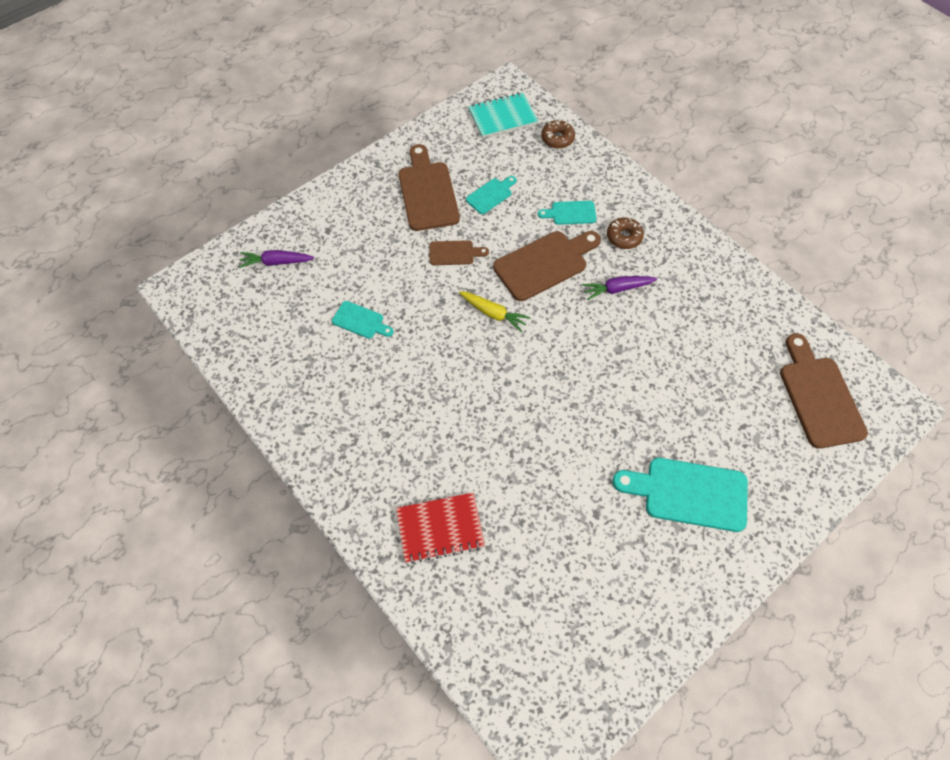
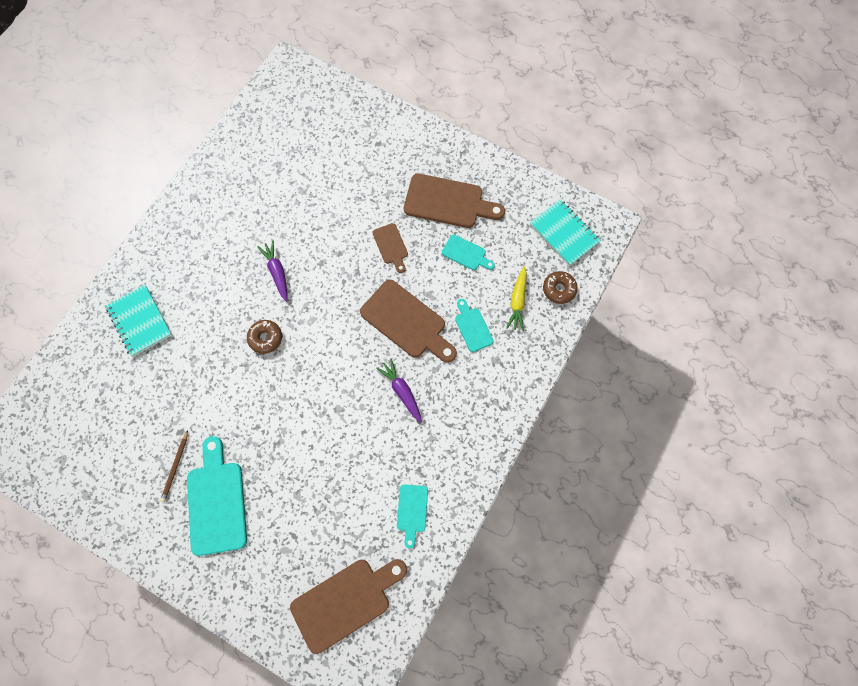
camera: 70 degrees right, 10 degrees up
purple carrot [239,250,314,268] -> purple carrot moved to [257,240,287,302]
turquoise cutting board [332,301,394,338] -> turquoise cutting board moved to [397,484,428,548]
red notebook [396,493,485,564] -> turquoise notebook [106,285,172,357]
brown cutting board [399,144,460,231] -> brown cutting board turned 45 degrees clockwise [404,174,505,228]
yellow carrot [459,291,531,332] -> yellow carrot moved to [506,267,527,331]
brown donut [607,217,644,249] -> brown donut moved to [247,320,282,354]
none -> brown pencil [160,430,188,502]

